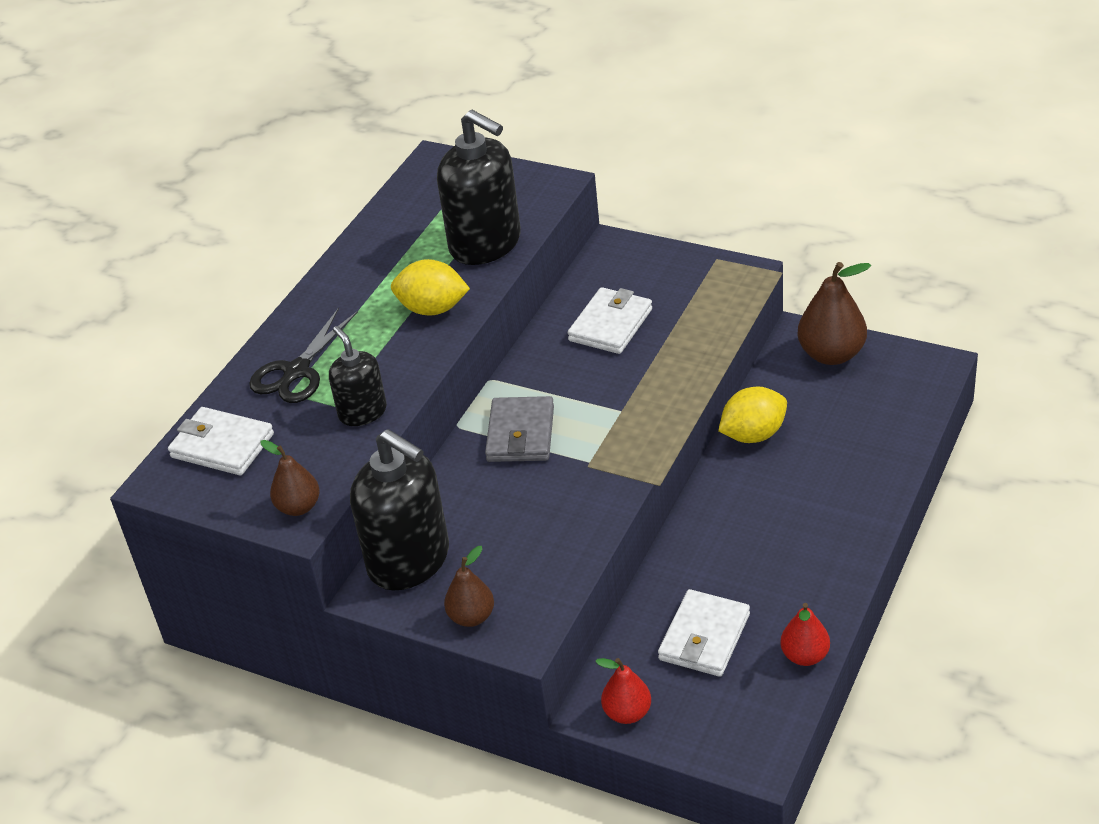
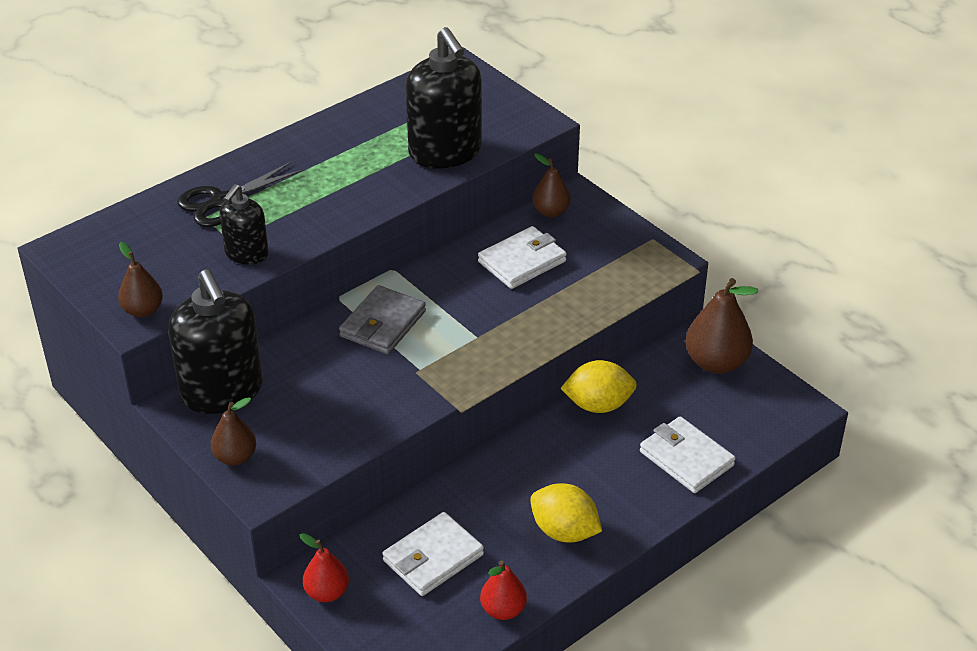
camera: 20 degrees right, 0 degrees up
white wallet [168,407,274,475] -> white wallet moved to [640,416,736,493]
black soap dispenser [329,326,387,426] -> black soap dispenser turned 150 degrees counterclockwise [219,184,269,265]
yellow lemon [391,259,470,316] -> yellow lemon moved to [530,483,602,543]
none -> brown pear [532,153,571,217]

